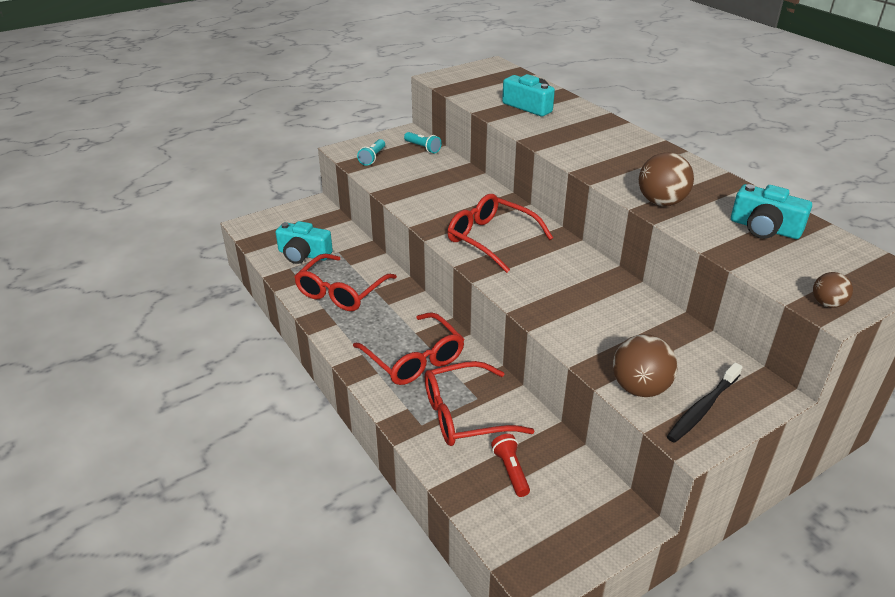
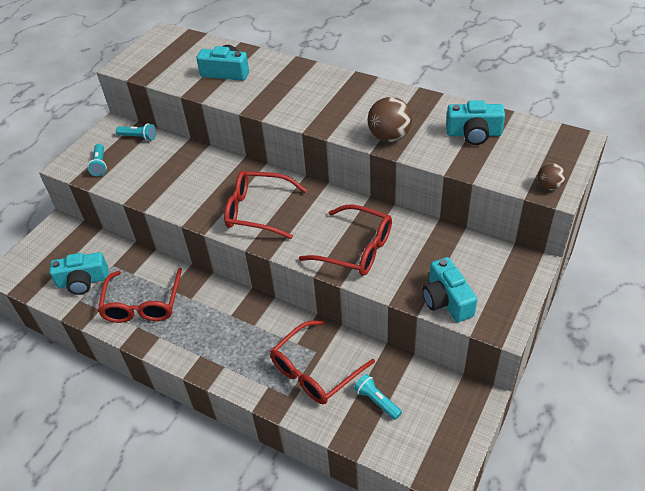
camera: 25 degrees left, 10 degrees up
red glasses [353,312,464,385] -> red glasses moved to [299,204,392,276]
red flashlight [491,434,530,497] -> turquoise flashlight [354,374,402,420]
brown ball [613,334,678,397] -> turquoise camera [422,257,477,322]
black toothbrush [667,363,742,443] -> none

